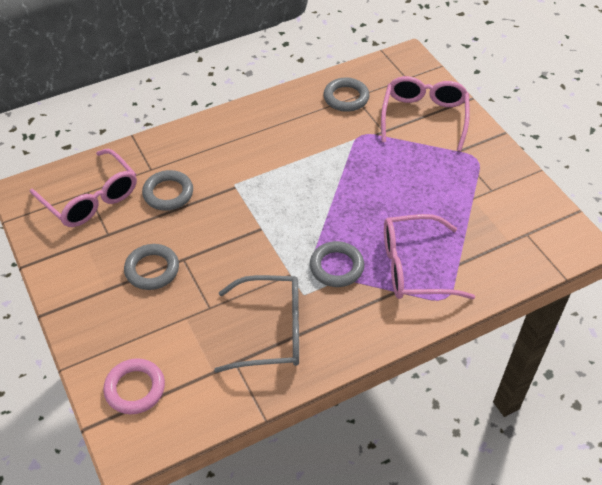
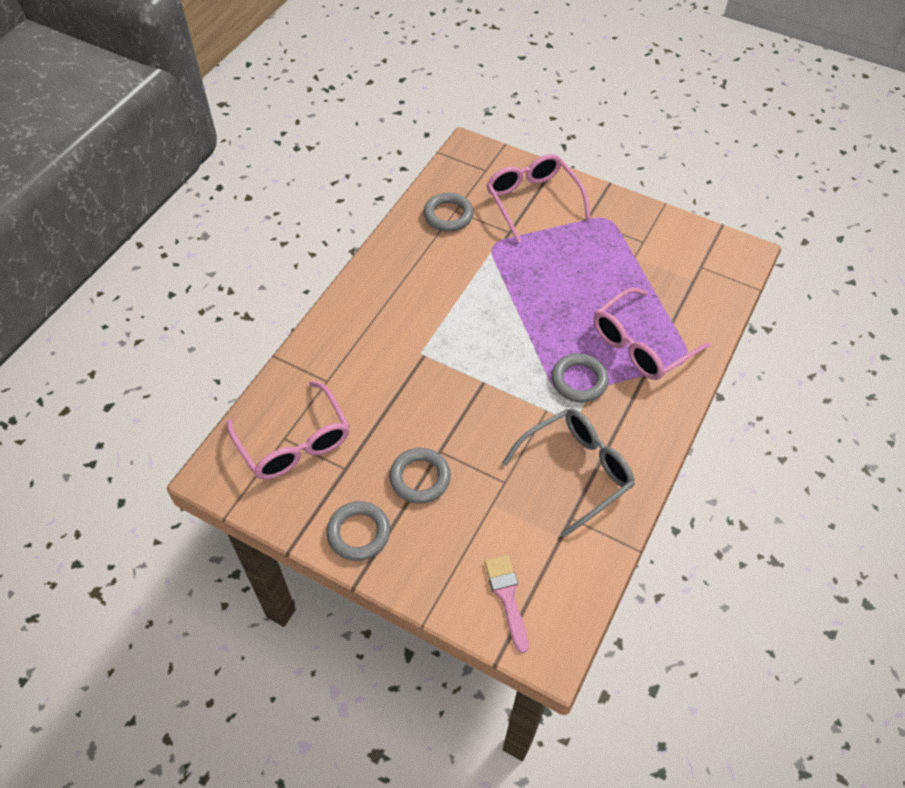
camera: 35 degrees left, 5 degrees up
pink glasses [30,149,137,227] -> pink glasses turned 45 degrees clockwise [227,381,350,480]
pink ring [103,358,165,414] -> pink brush [485,555,529,653]
grey ring [142,170,193,211] -> grey ring moved to [327,501,390,561]

